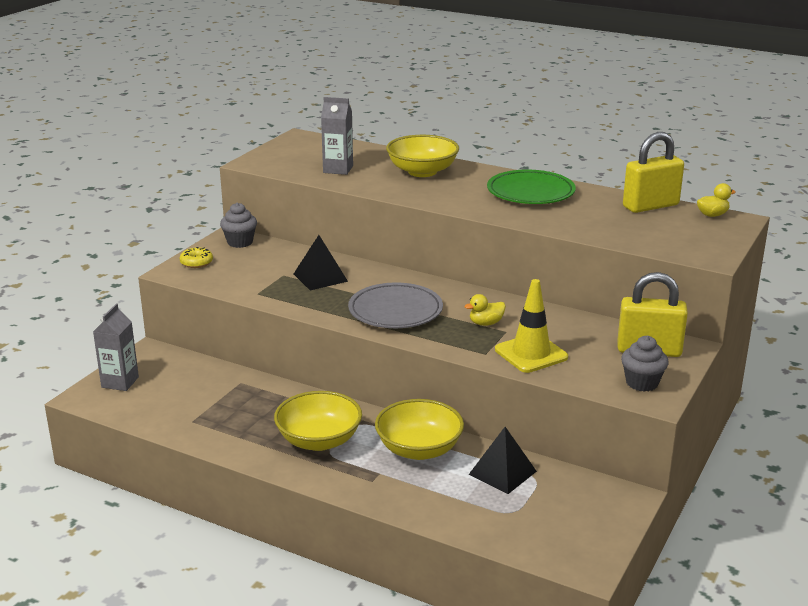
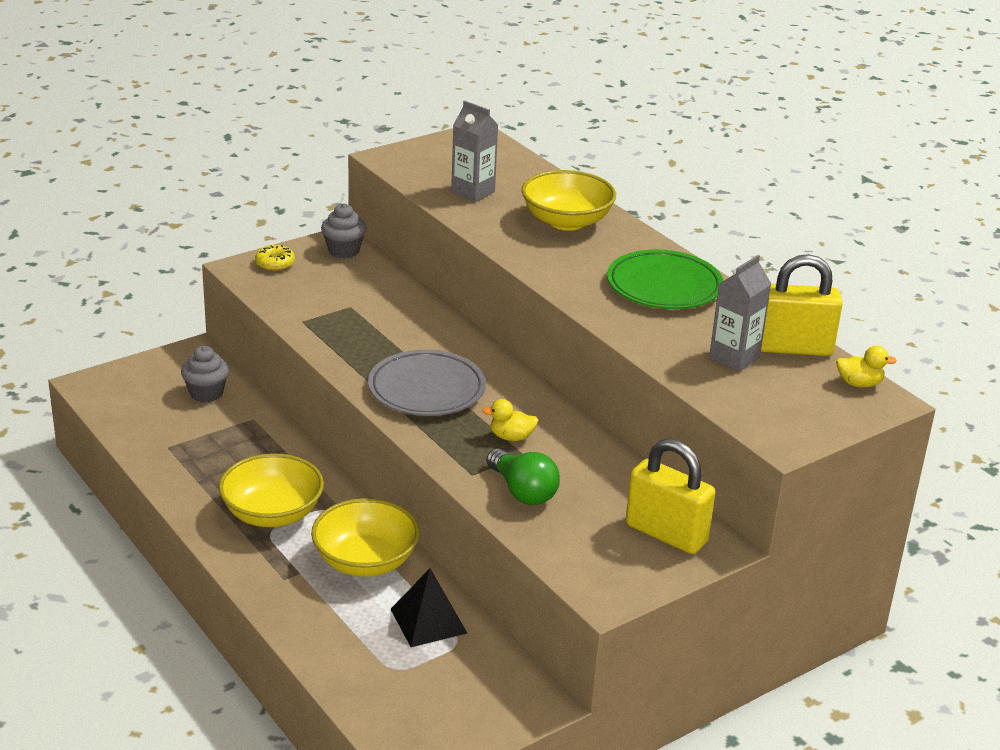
camera: 25 degrees right, 5 degrees up
grey carton [93,304,139,391] -> grey carton moved to [709,255,771,372]
black pyramid [294,235,348,291] -> none
yellow traffic cone [495,279,568,373] -> green light bulb [486,449,560,505]
grey cupcake [621,336,668,392] -> grey cupcake moved to [181,346,229,403]

